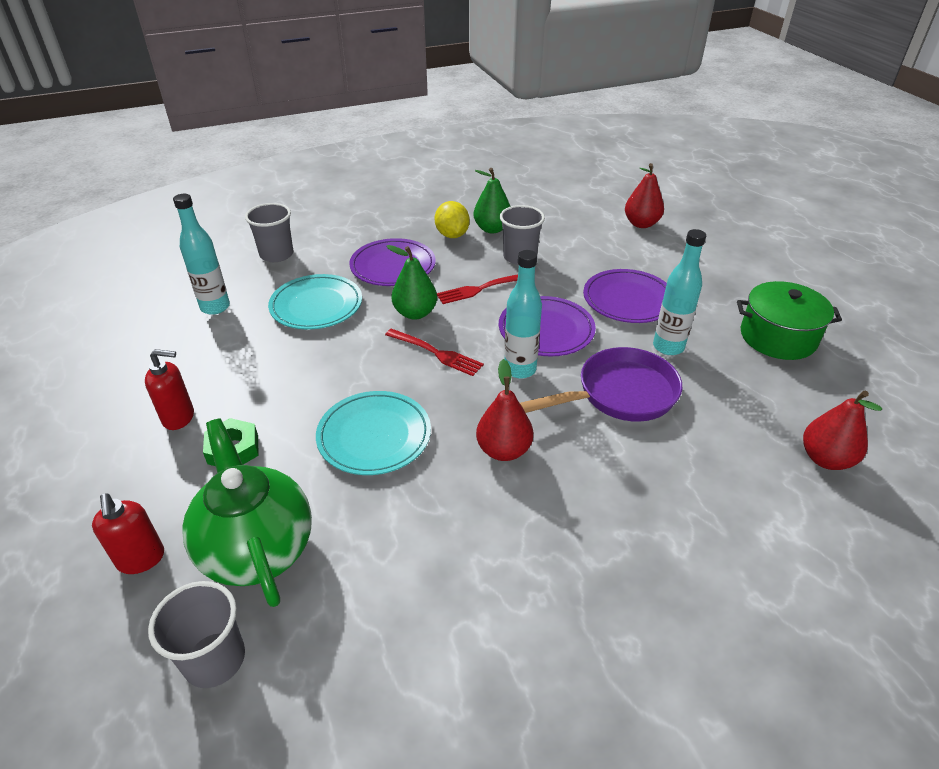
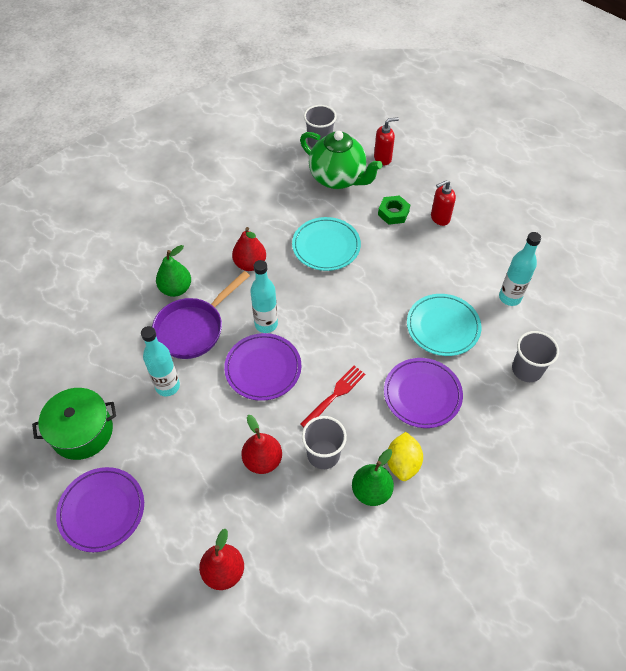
camera: 155 degrees right, 15 degrees up
red soap dispenser [92,493,164,574] -> red soap dispenser turned 120 degrees clockwise [374,117,399,165]
red fork [385,329,484,376] -> none
green pear [386,245,437,320] -> green pear moved to [156,245,191,297]
yellow lemon [435,201,470,238] -> yellow lemon turned 45 degrees clockwise [387,432,423,481]
purple plate [583,269,667,323] -> purple plate moved to [56,467,144,552]
red pear [803,390,882,470] -> red pear moved to [241,415,282,474]

